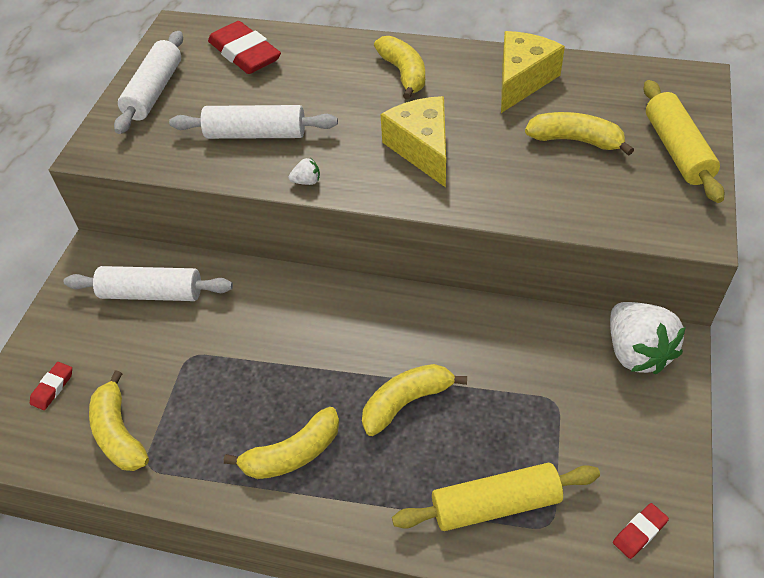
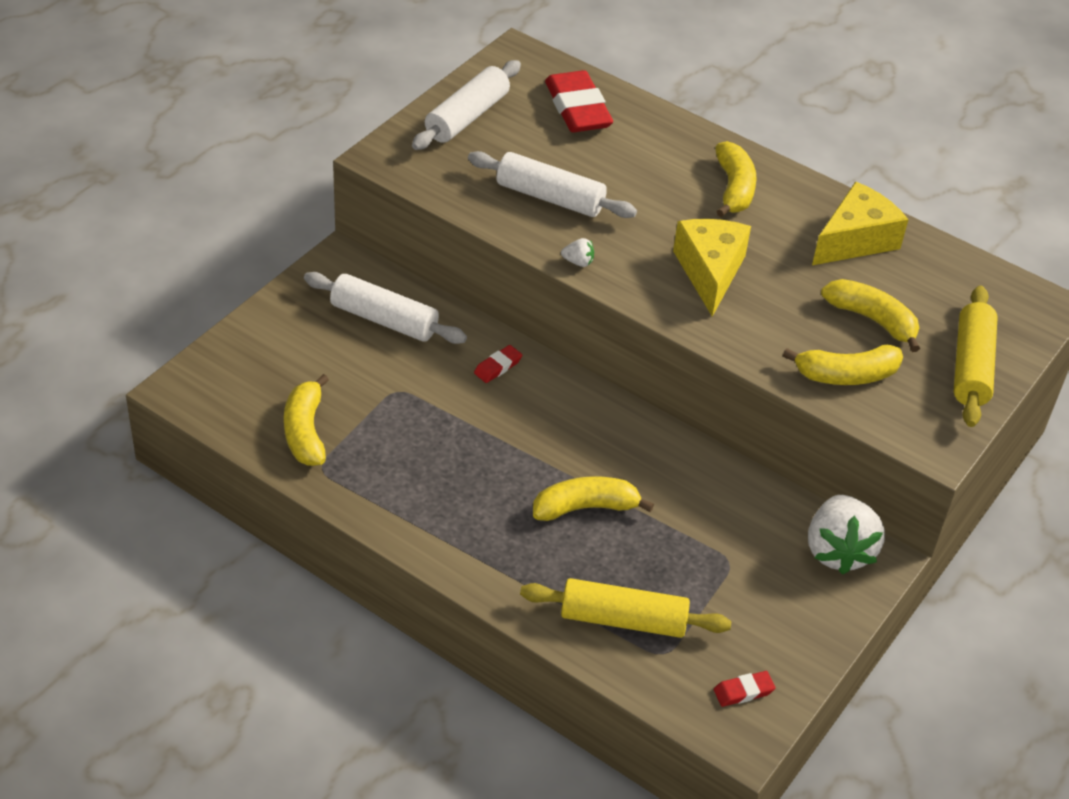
camera: 15 degrees right, 5 degrees down
red eraser [30,362,72,410] -> red eraser moved to [474,345,522,383]
yellow banana [224,407,339,479] -> yellow banana moved to [783,344,903,385]

